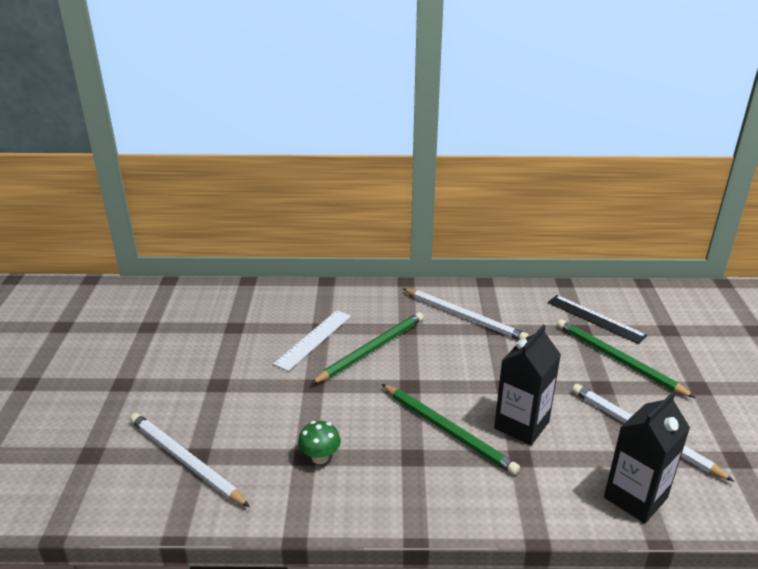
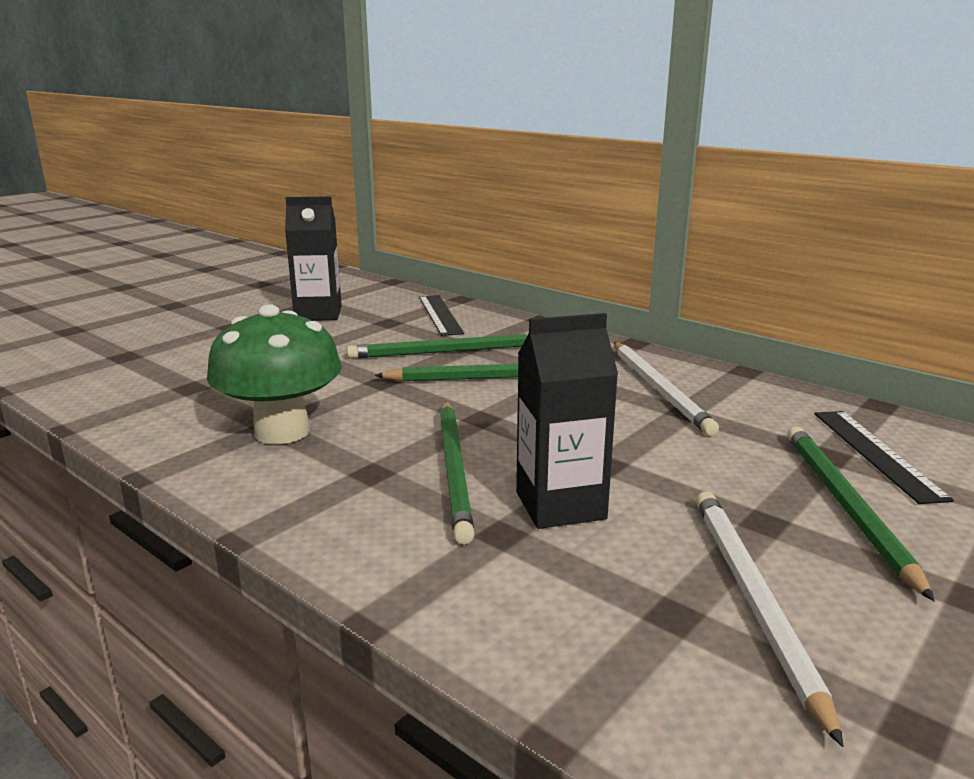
camera: 40 degrees right, 10 degrees down
white pencil [130,413,250,507] -> none
white ruler [273,310,351,371] -> green pencil [347,334,528,359]
green mushroom [298,421,341,464] -> green mushroom [207,304,342,444], size x2.15
black carton [604,392,690,523] -> black carton moved to [285,196,342,321]
none -> black ruler [419,295,464,336]

